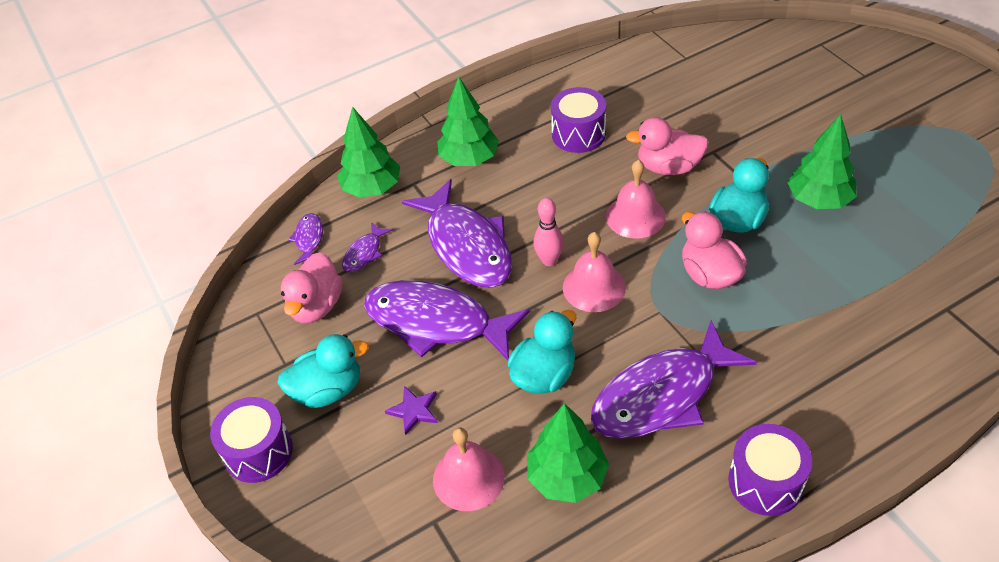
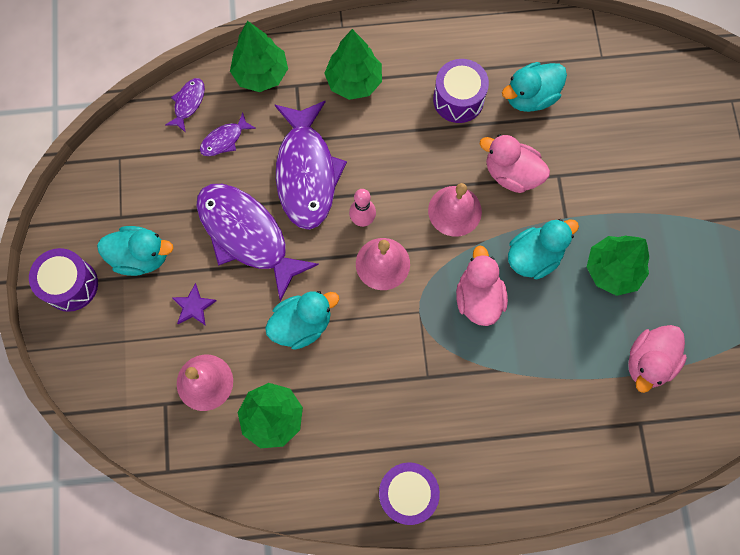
camera: 20 degrees right, 25 degrees up
pink duck [281,252,343,323] -> pink duck moved to [628,325,687,393]
purple fish [591,321,757,439] -> none
none -> turquoise duck [502,62,567,112]

